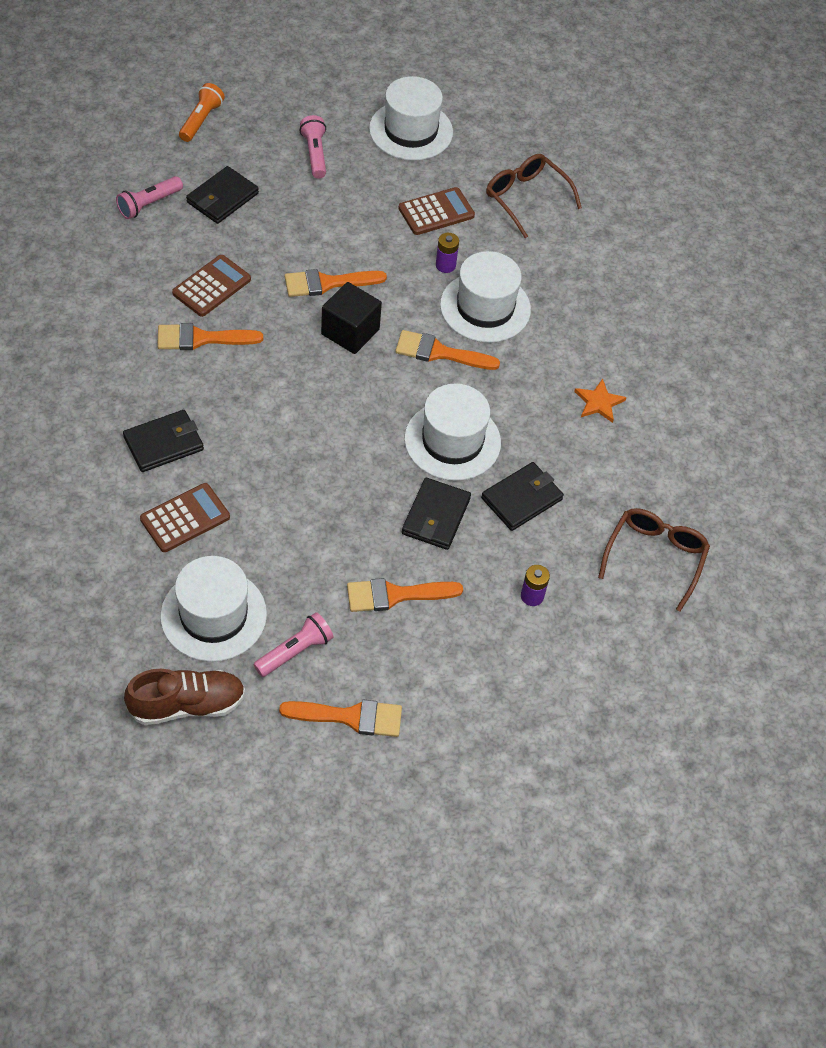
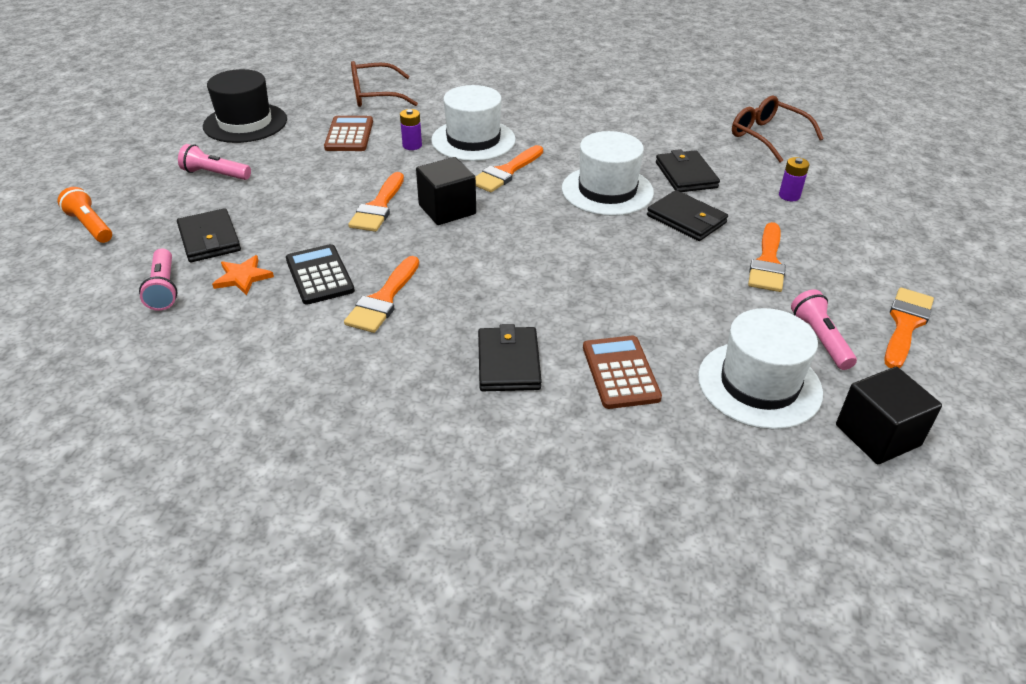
camera: 60 degrees left, 15 degrees down
brown shoe [124,669,245,725] -> black cube [836,367,942,464]
brown calculator [172,255,251,317] -> black calculator [286,244,355,305]
white hat [369,76,453,161] -> black hat [203,69,287,143]
orange star [574,379,627,423] -> orange star moved to [212,255,274,296]

